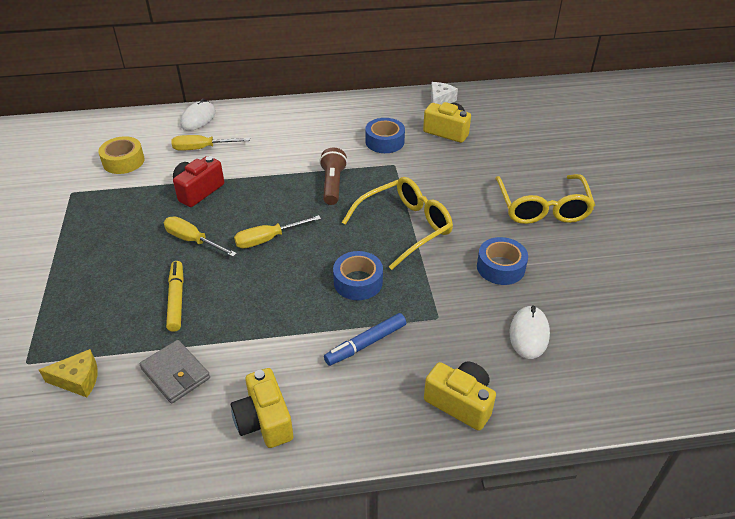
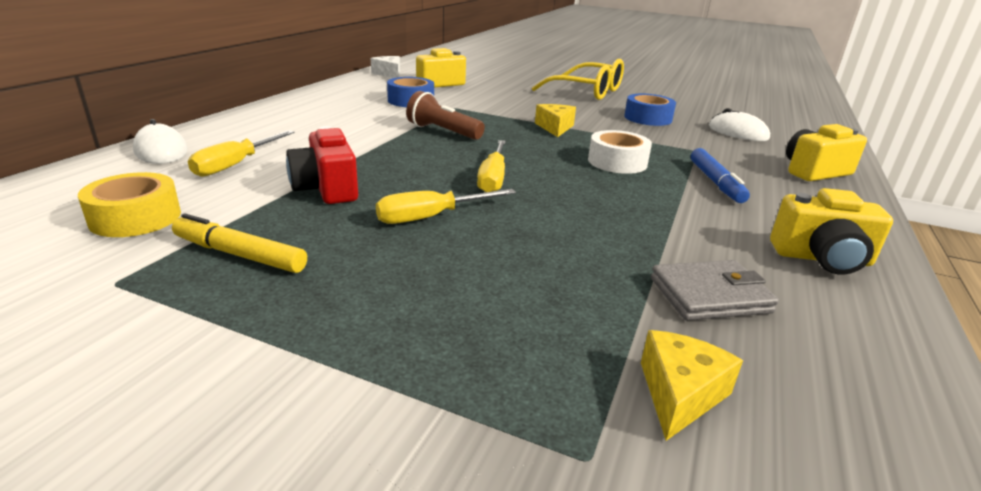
camera: 60 degrees left, 15 degrees down
yellow marker [166,261,184,332] -> yellow marker moved to [172,213,307,273]
blue tape [333,251,383,300] -> white tape [588,130,652,174]
yellow glasses [342,177,453,270] -> yellow cheese [535,104,576,137]

